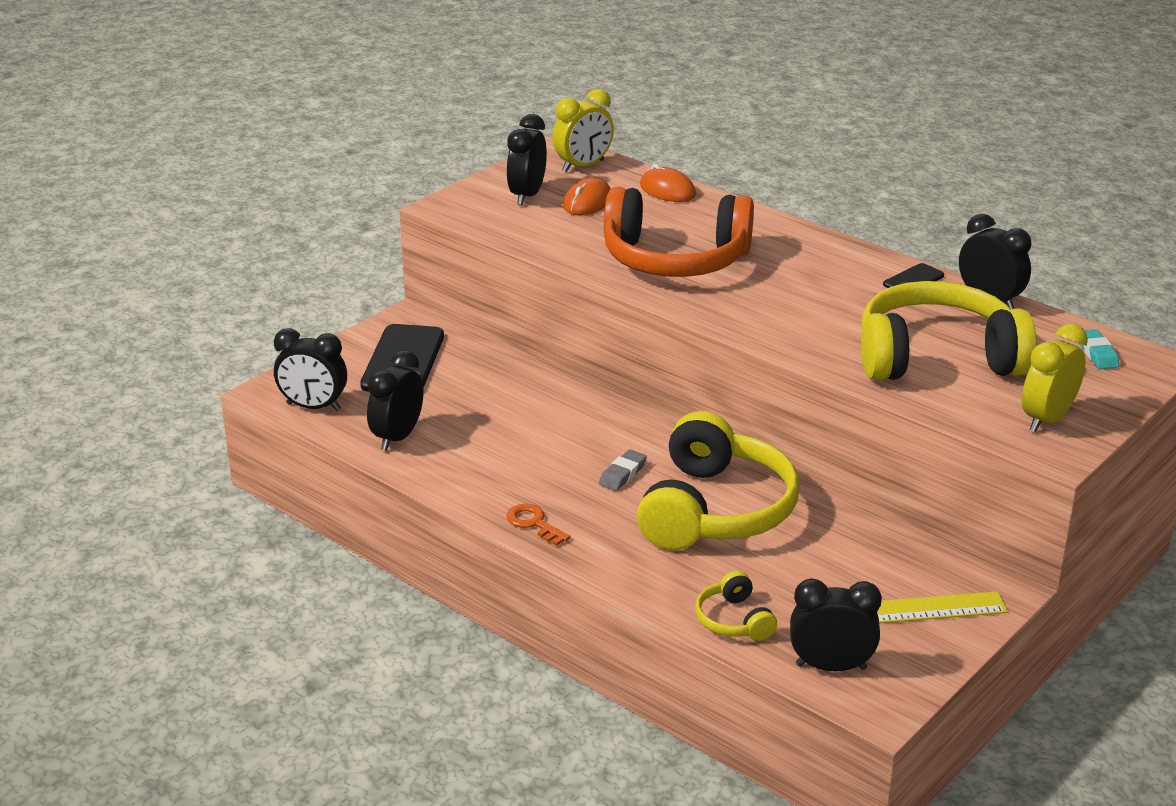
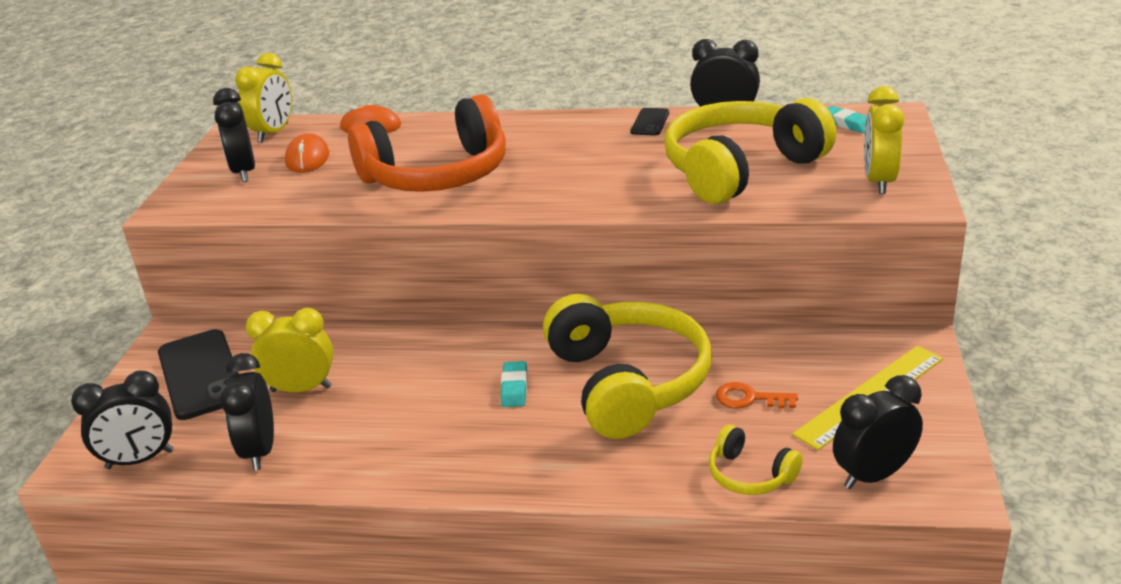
camera: 30 degrees left, 0 degrees up
orange key [506,504,571,546] -> orange key moved to [716,382,798,409]
grey eraser [599,449,647,491] -> turquoise eraser [501,361,527,407]
none -> yellow clock [245,308,334,392]

